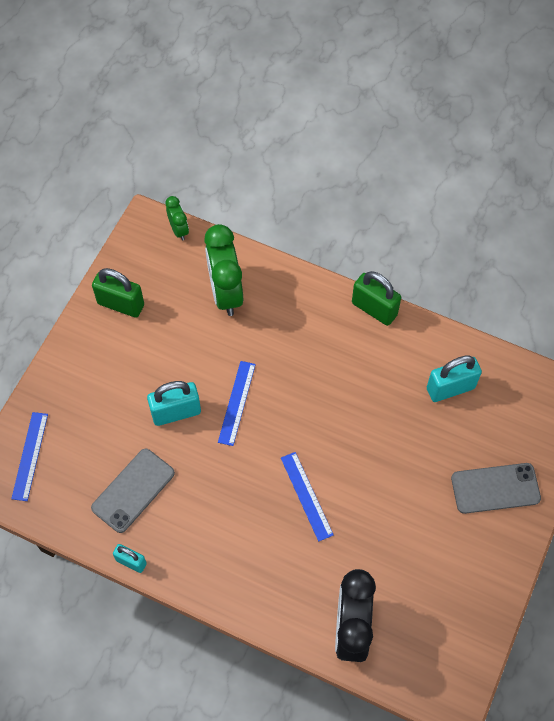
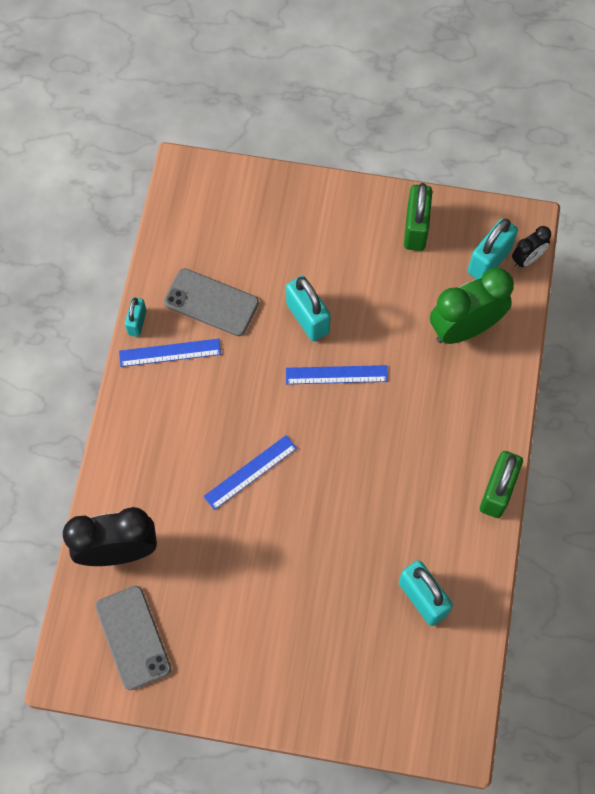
camera: 75 degrees right, 5 degrees up
blue ruler [11,412,48,501] -> blue ruler moved to [119,339,221,367]
green clock [166,196,189,241] -> black clock [512,226,551,268]
grey phone [451,463,541,514] -> grey phone moved to [95,586,171,690]
none -> turquoise padlock [468,218,518,279]

